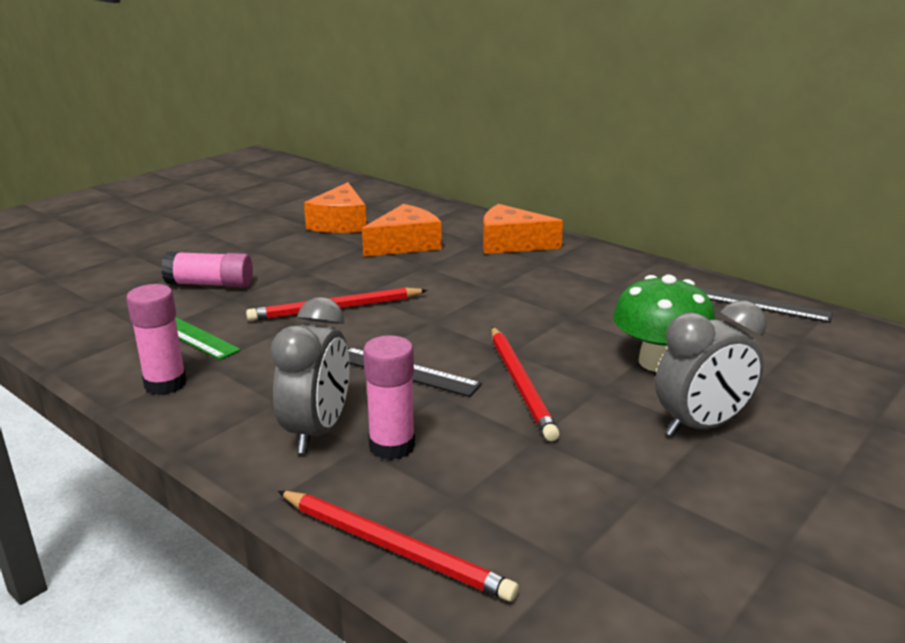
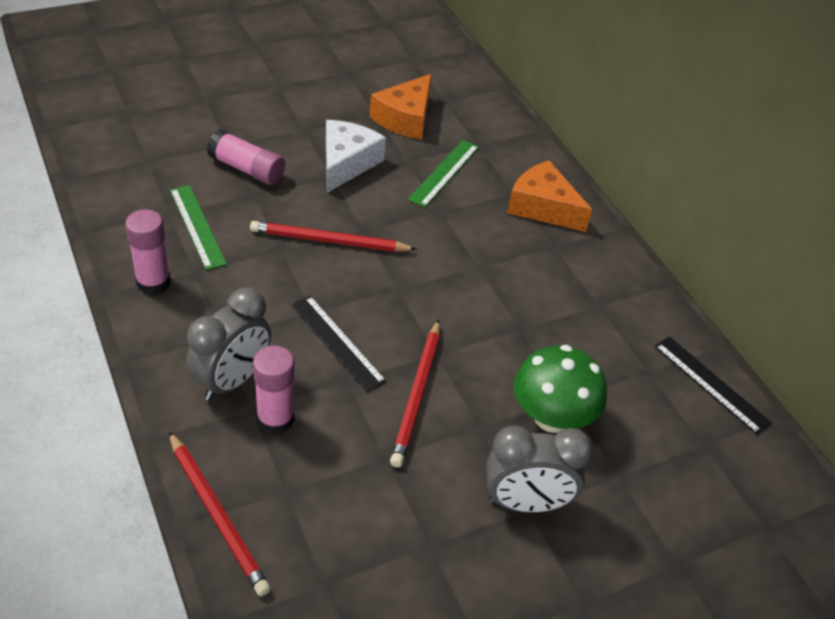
camera: 20 degrees right, 20 degrees up
orange cheese [362,204,442,257] -> green ruler [408,140,479,207]
none -> white cheese [326,120,386,193]

